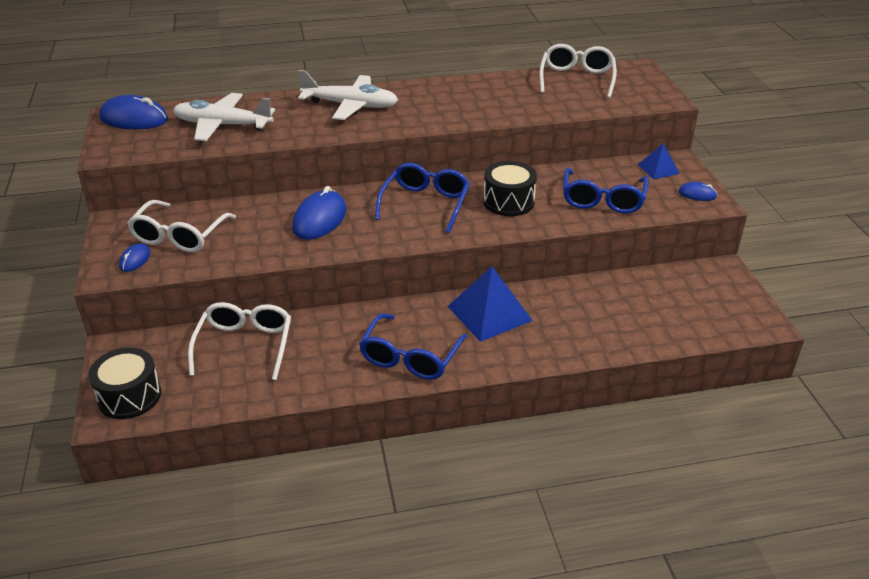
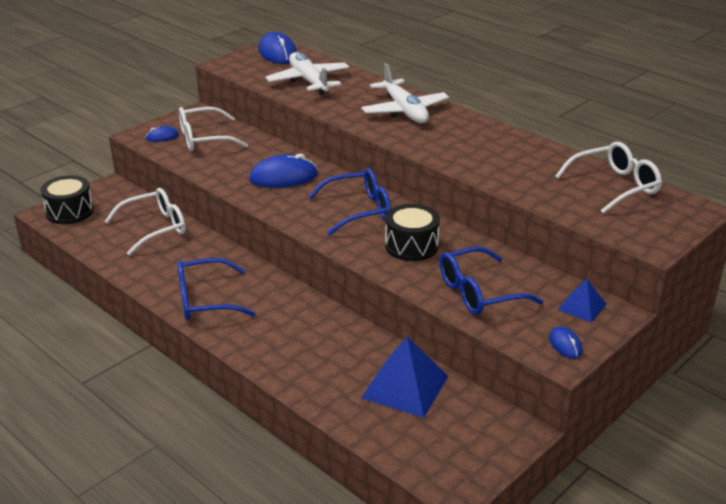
camera: 55 degrees right, 5 degrees down
blue pyramid [447,267,533,342] -> blue pyramid moved to [361,337,448,418]

